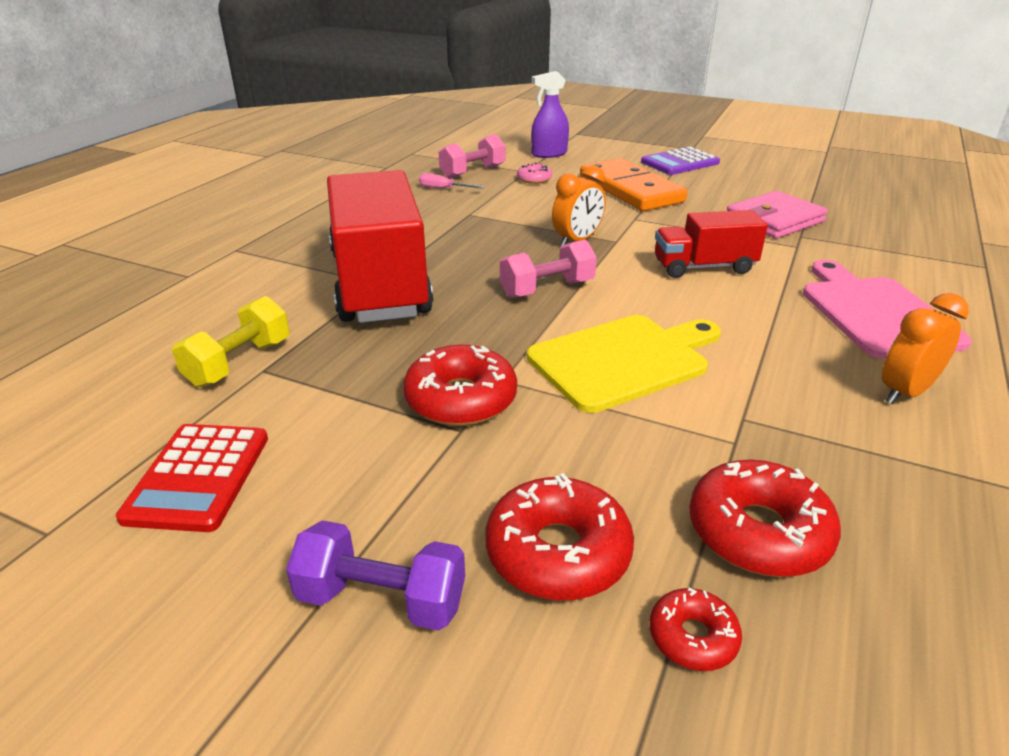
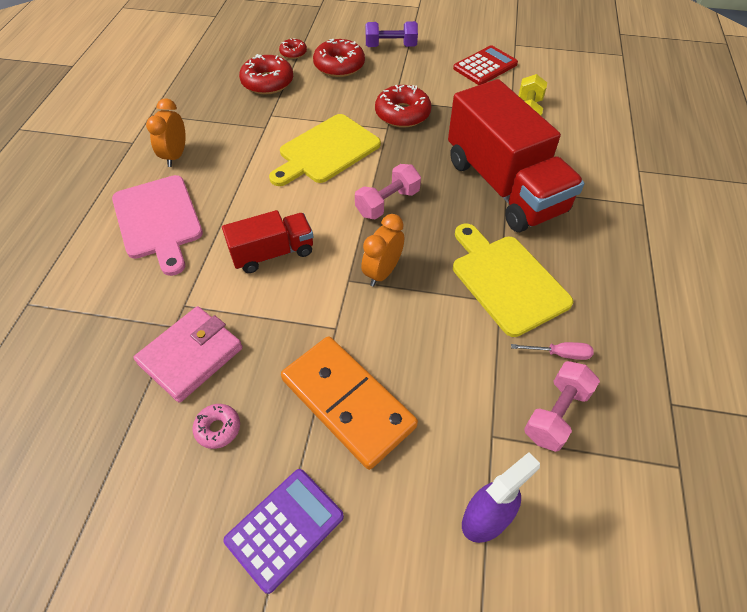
camera: 165 degrees right, 20 degrees up
red calculator [116,424,268,532] -> red calculator turned 60 degrees clockwise [453,45,518,85]
pink donut [517,163,552,184] -> pink donut moved to [193,404,240,449]
orange clock [882,293,969,404] -> orange clock turned 150 degrees clockwise [146,98,186,167]
none -> yellow cutting board [453,224,573,337]

